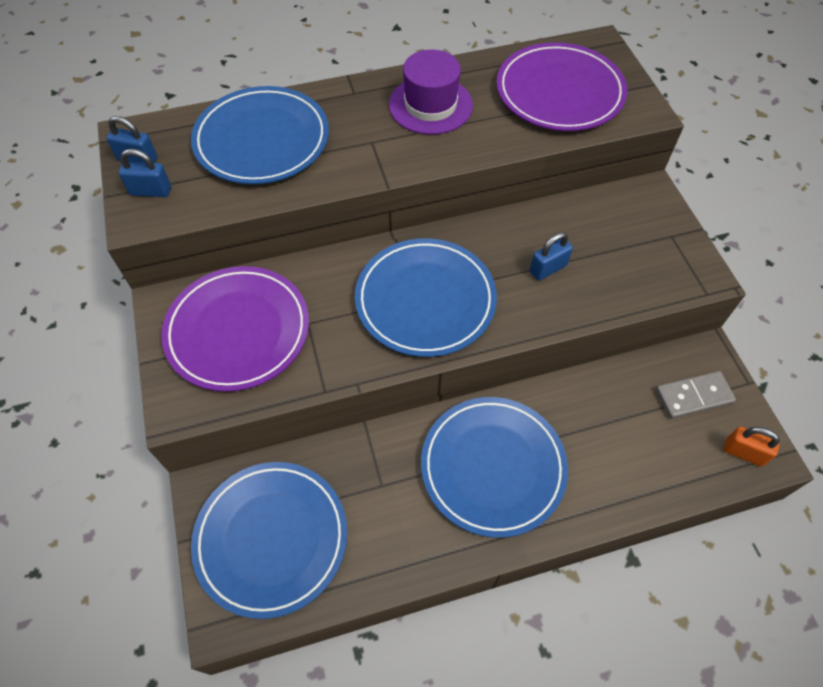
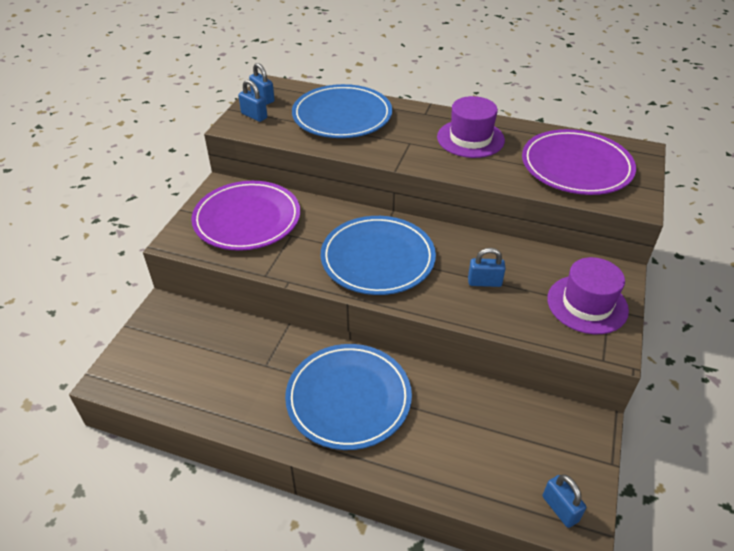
camera: 35 degrees right, 15 degrees down
blue plate [191,462,347,619] -> none
grey domino [656,371,736,419] -> none
orange padlock [724,427,780,467] -> blue padlock [543,474,586,528]
none -> purple hat [547,257,629,334]

